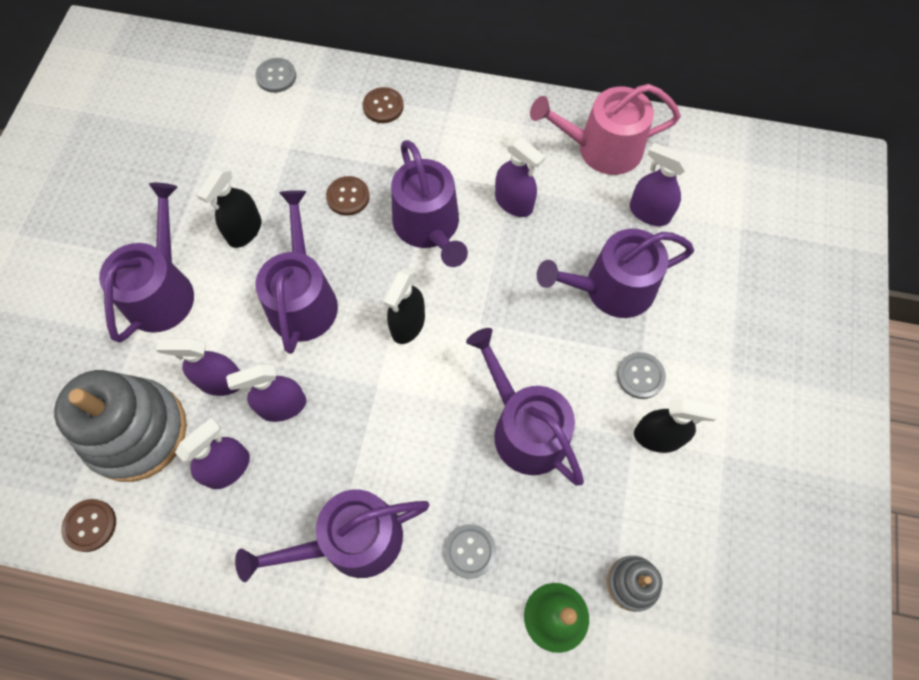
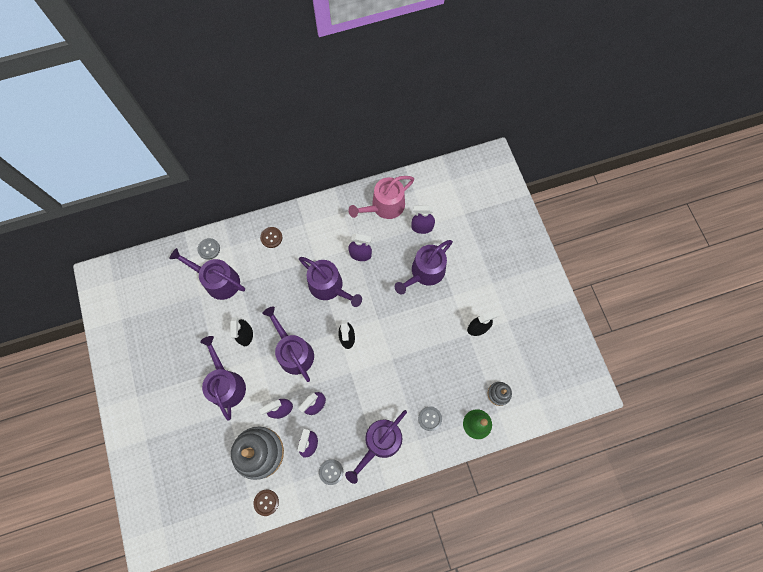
camera: 30 degrees left, 5 degrees up
brown button [326,176,370,216] -> none
purple watering can [466,328,584,485] -> purple watering can moved to [169,248,245,300]
grey button [617,352,666,399] -> grey button moved to [319,459,343,485]

